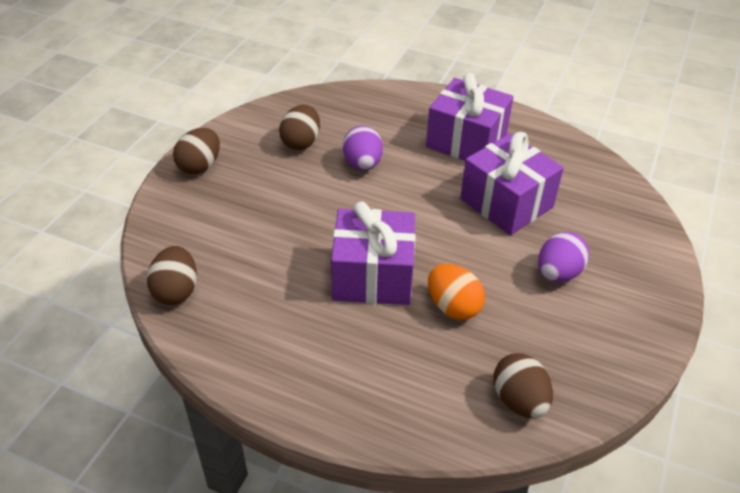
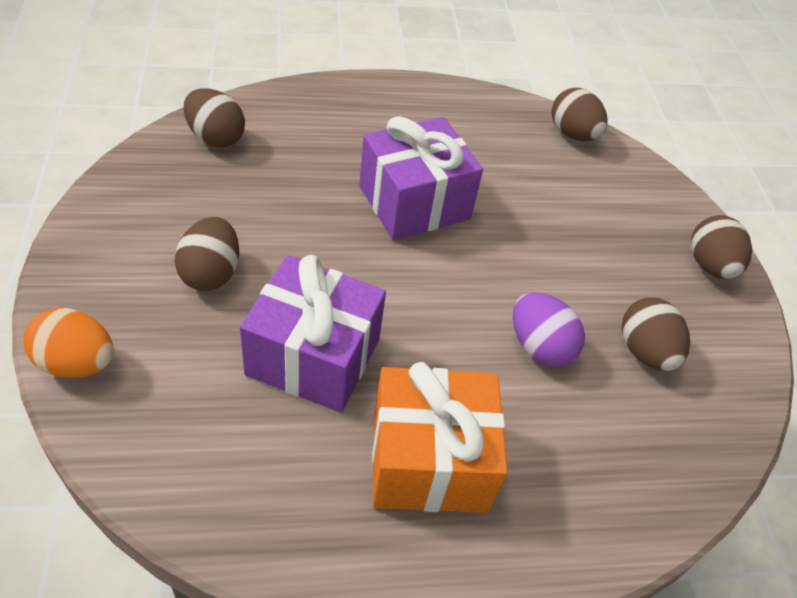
camera: 145 degrees right, 5 degrees up
purple gift [426,73,513,161] -> orange gift [372,362,508,513]
orange egg [428,264,485,320] -> orange egg moved to [23,308,114,378]
purple egg [538,232,589,282] -> brown egg [175,217,239,291]

